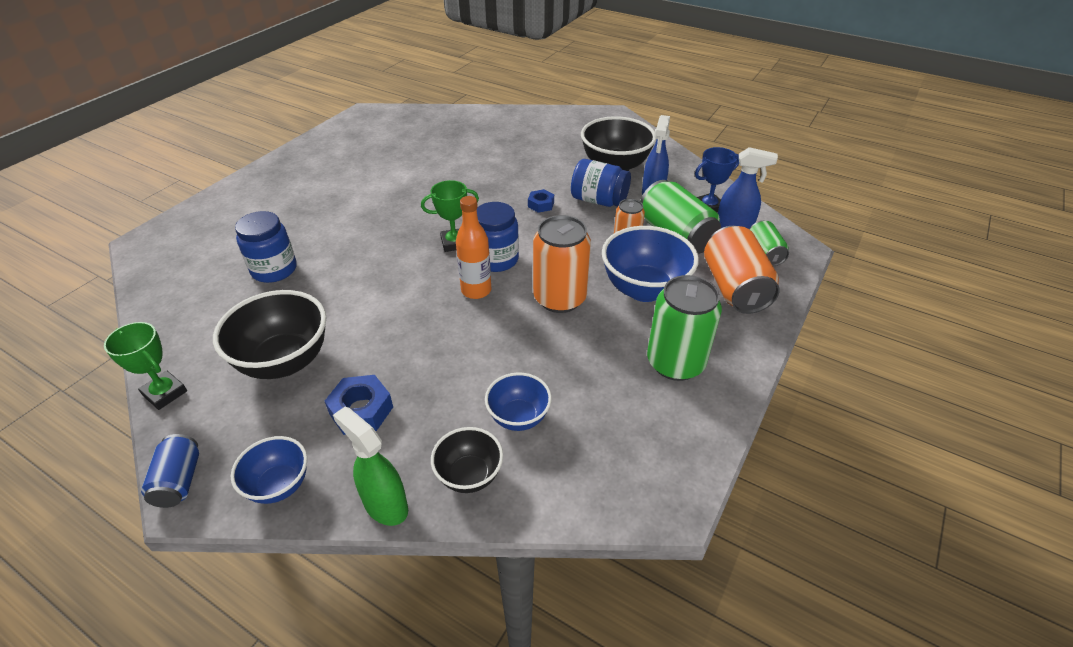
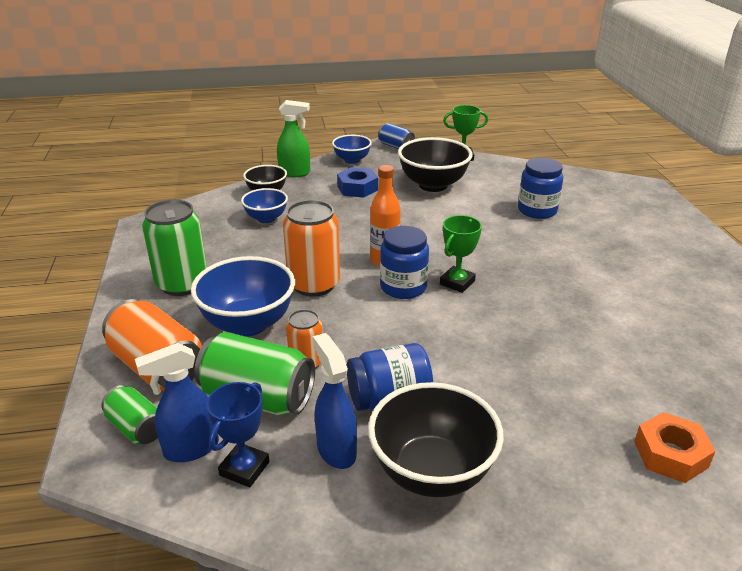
camera: 140 degrees right, 10 degrees down
blue nut [528,189,554,213] -> none
none -> orange nut [634,412,716,483]

